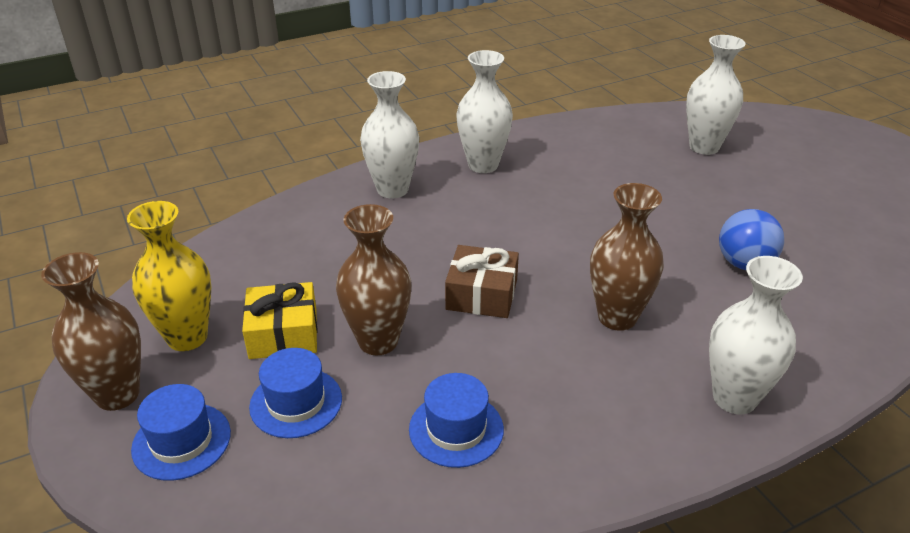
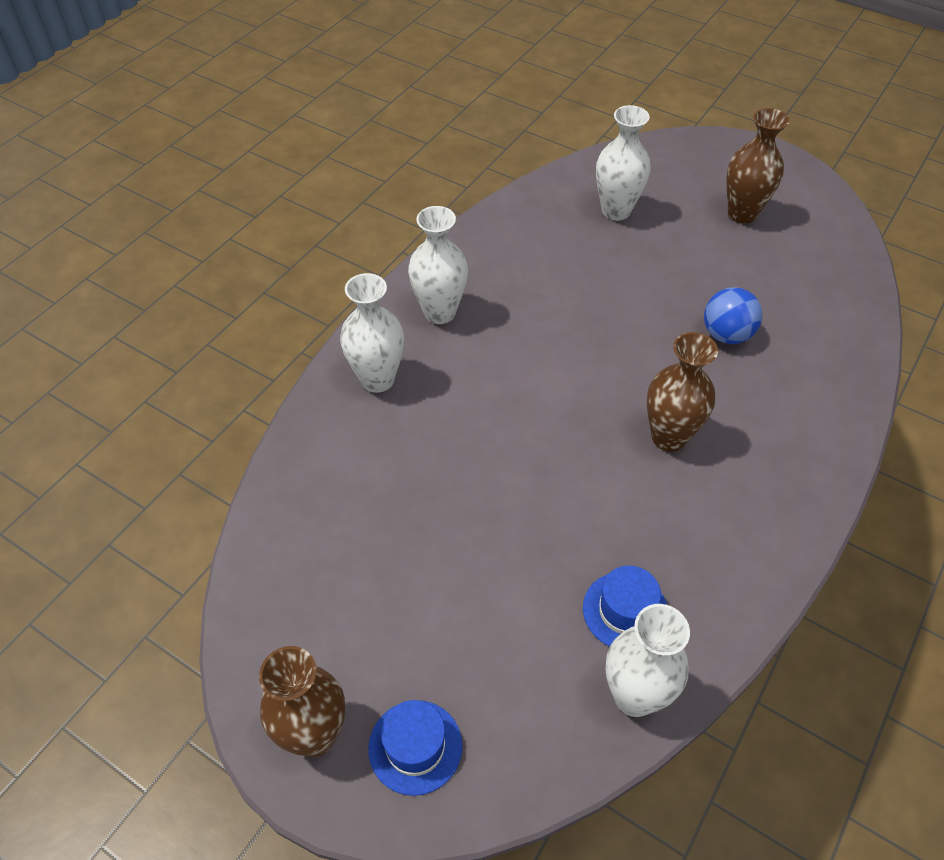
camera: 30 degrees left, 15 degrees up
yellow vase [127,201,211,351] -> none
yellow gift [242,282,317,359] -> none
blue hat [249,348,342,438] -> none
brown vase [336,204,412,355] -> brown vase moved to [727,108,790,224]
brown gift [445,245,519,318] -> none
white vase [709,256,803,415] -> white vase moved to [605,604,690,717]

